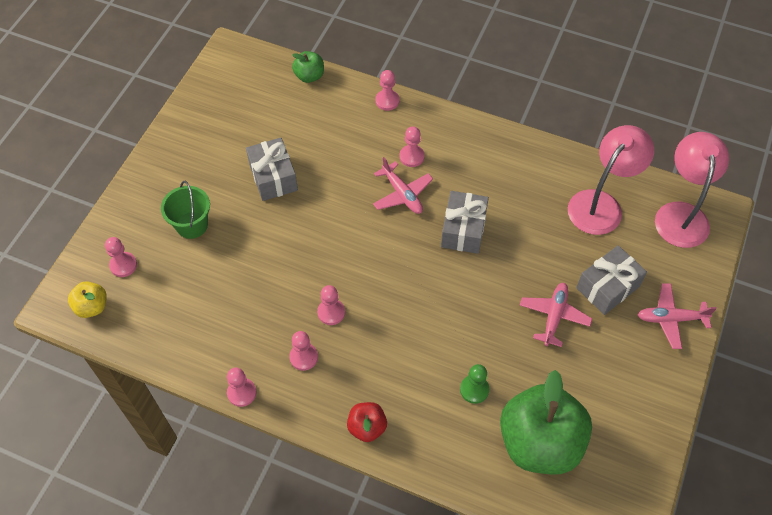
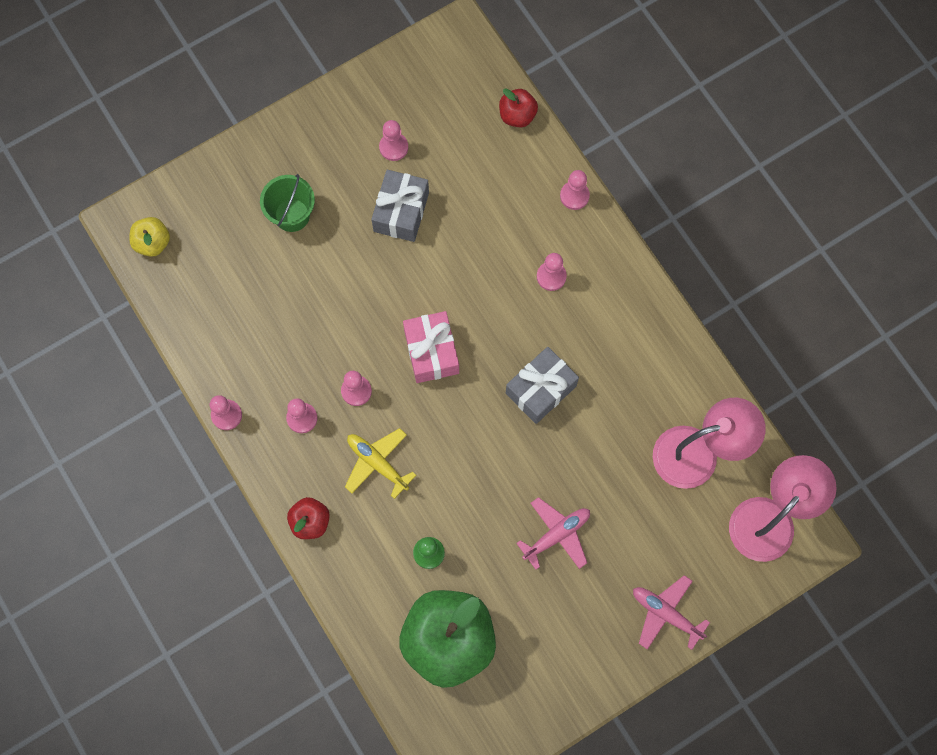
camera: 35 degrees right, 15 degrees up
pink pawn [105,237,137,277] -> pink pawn moved to [379,120,408,161]
green apple [292,51,324,83] -> red apple [499,88,538,127]
pink plane [373,157,433,214] -> none
grey gift [576,245,647,315] -> none
none -> yellow plane [345,428,416,499]
none -> pink gift [403,311,459,383]

